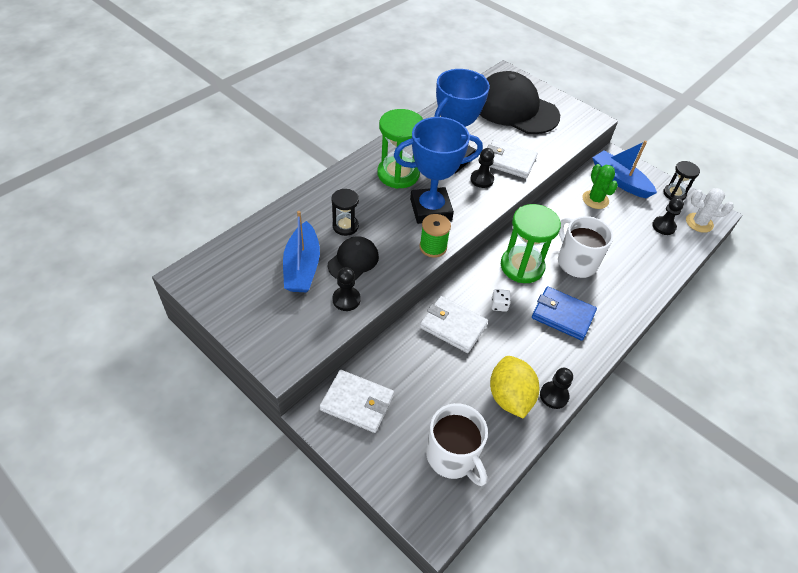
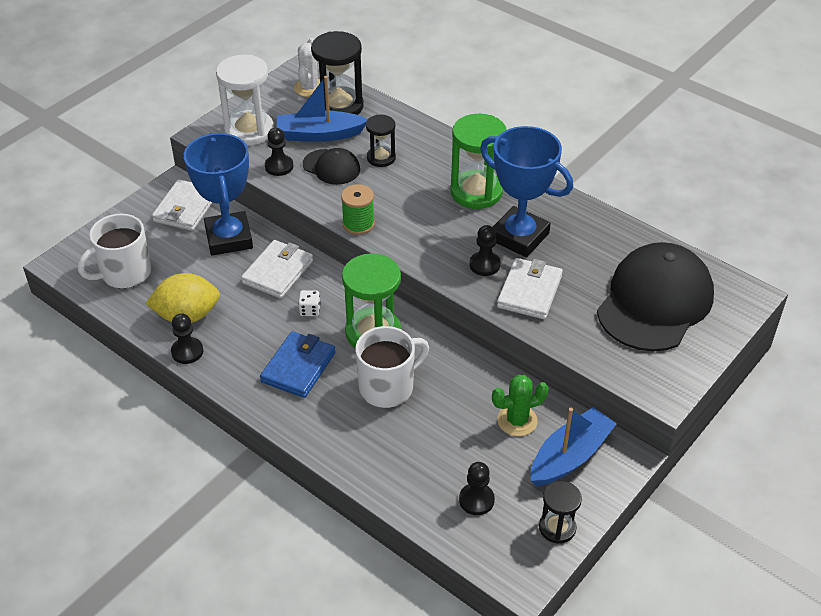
camera: 90 degrees right, 5 degrees down
blue trophy [394,117,483,224] -> blue trophy moved to [184,133,253,256]
white cactus [686,188,733,233] -> white cactus moved to [294,38,320,97]
none -> white hourglass [216,55,274,146]
none -> black hourglass [311,31,364,115]

